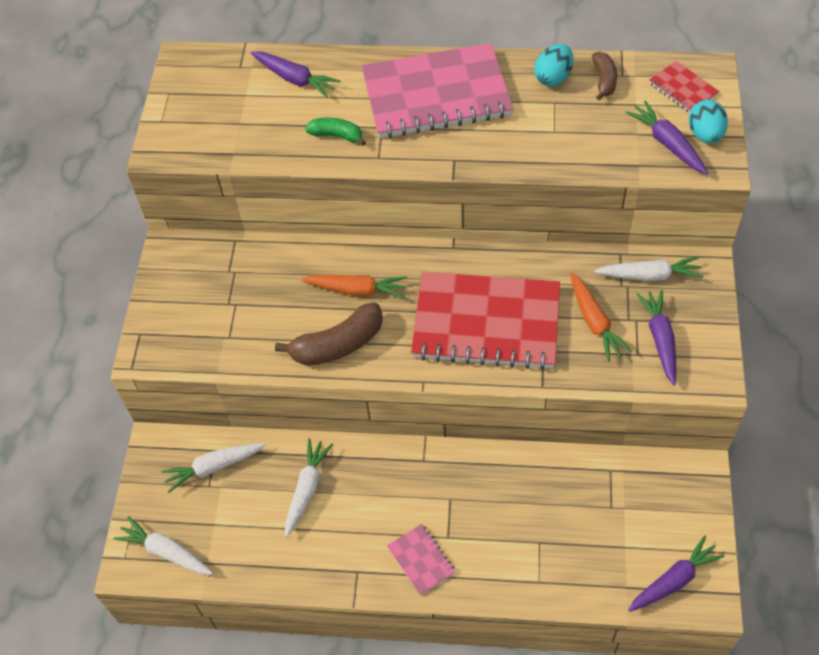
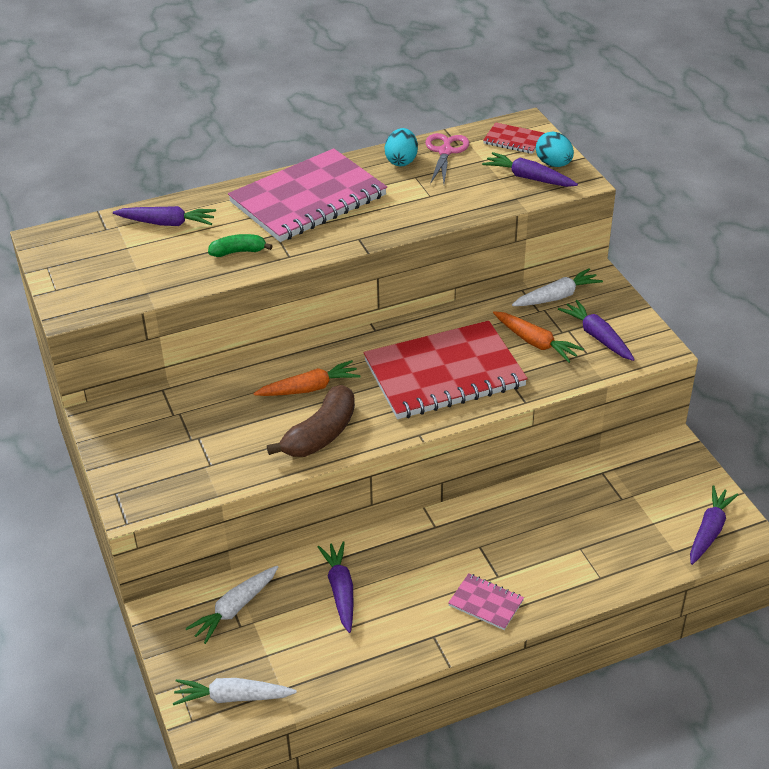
camera: 30 degrees left, 15 degrees down
white carrot [285,438,333,537] -> purple carrot [317,541,353,633]
brown banana [592,52,617,100] -> pink scissors [425,133,469,184]

